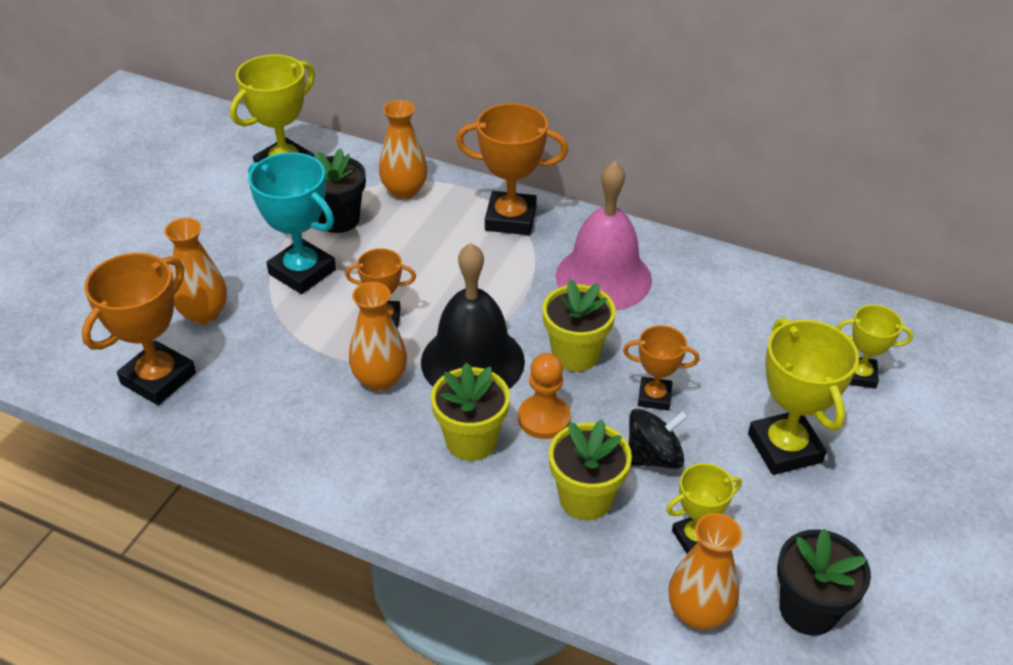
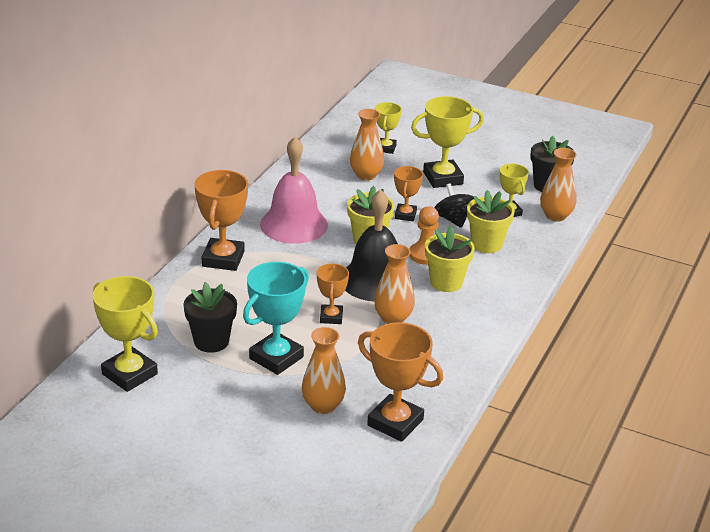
camera: 90 degrees left, 10 degrees down
orange vase [379,100,427,199] -> orange vase moved to [350,109,384,181]

